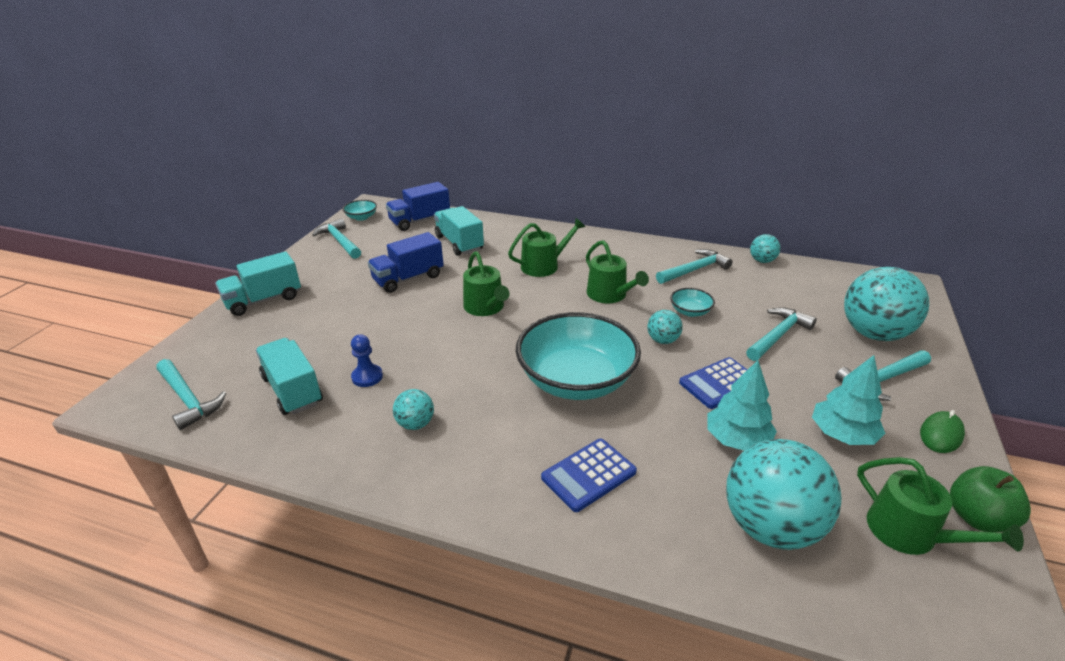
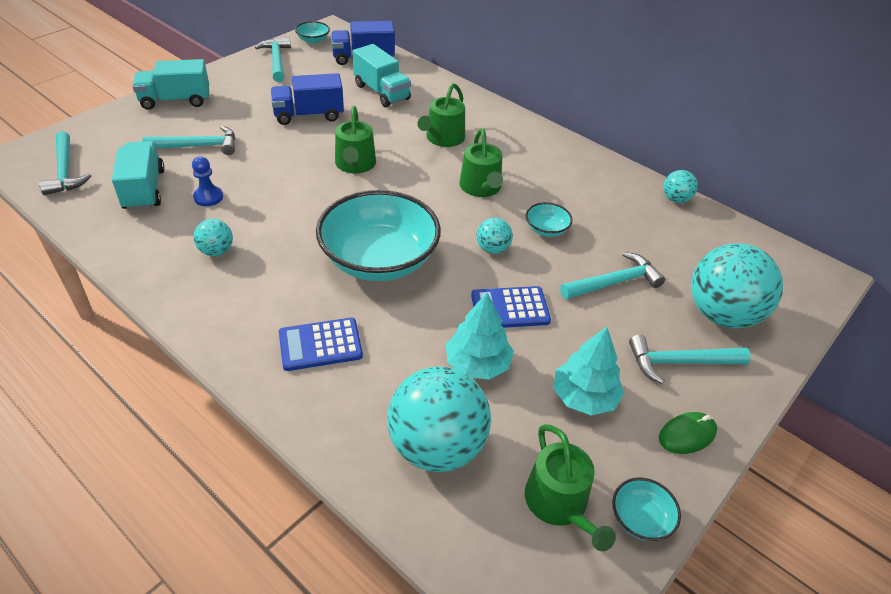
camera: 20 degrees right, 10 degrees up
turquoise truck [434,206,484,256] -> turquoise truck turned 150 degrees clockwise [352,44,411,107]
green watering can [508,218,585,277] -> green watering can turned 120 degrees clockwise [418,83,465,147]
turquoise hammer [656,249,733,284] -> turquoise hammer moved to [142,126,235,155]
green apple [950,466,1031,532] -> turquoise bowl [612,477,681,541]

